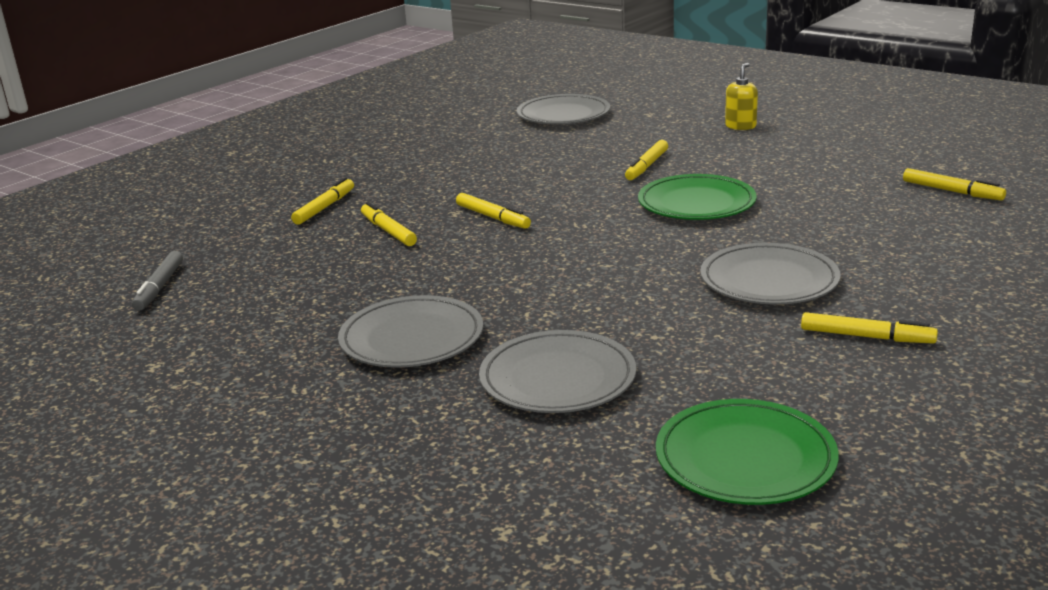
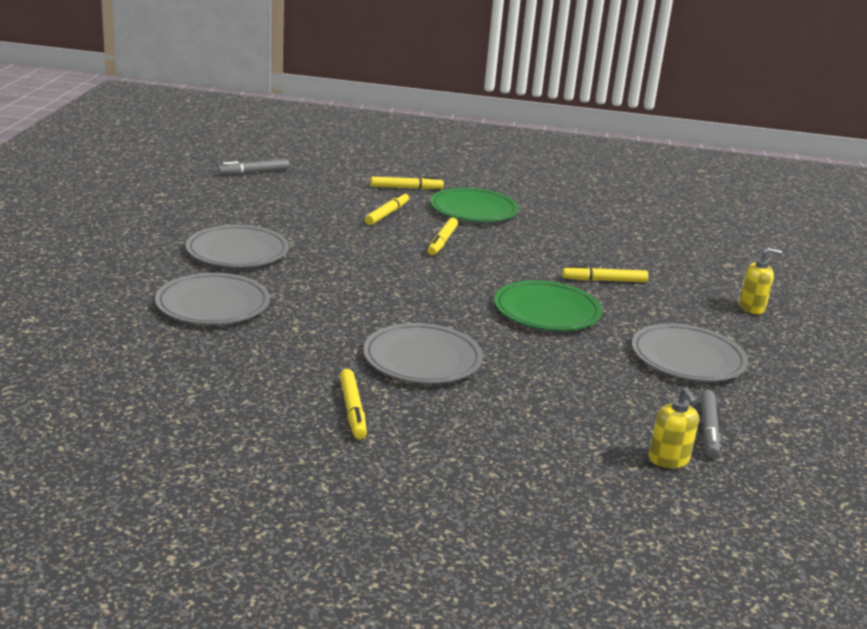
camera: 55 degrees right, 0 degrees up
grey plate [517,94,610,124] -> grey plate moved to [631,324,748,382]
green plate [656,399,839,505] -> green plate moved to [430,188,519,222]
yellow marker [903,168,1006,200] -> grey marker [700,390,720,458]
none -> yellow soap dispenser [649,387,699,468]

